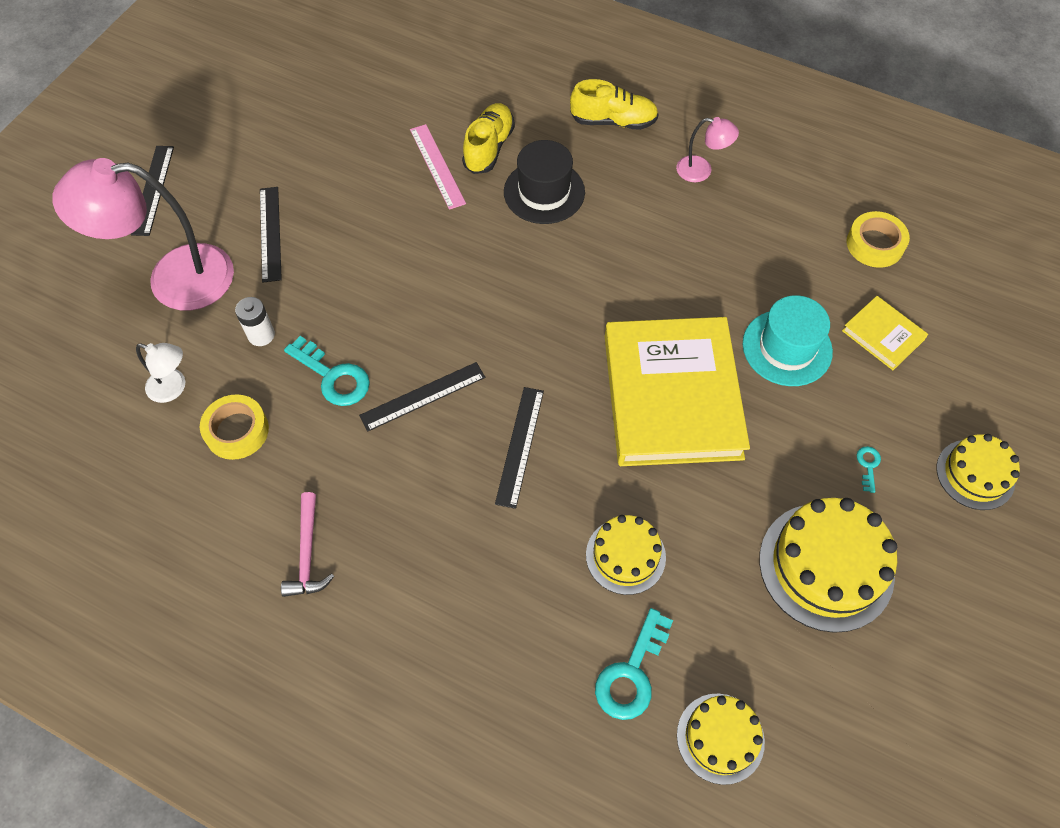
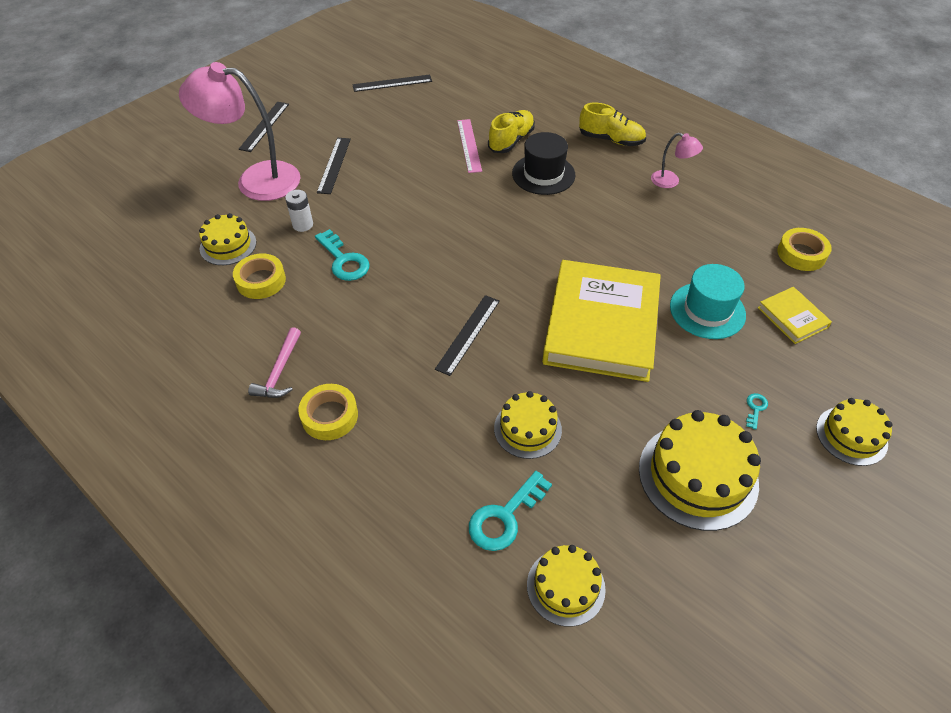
camera: 15 degrees right, 10 degrees down
white lamp [136,343,186,403] -> yellow cake [199,213,256,265]
black ruler [359,362,485,432] -> black ruler moved to [352,75,432,92]
none -> yellow tape [298,384,358,440]

